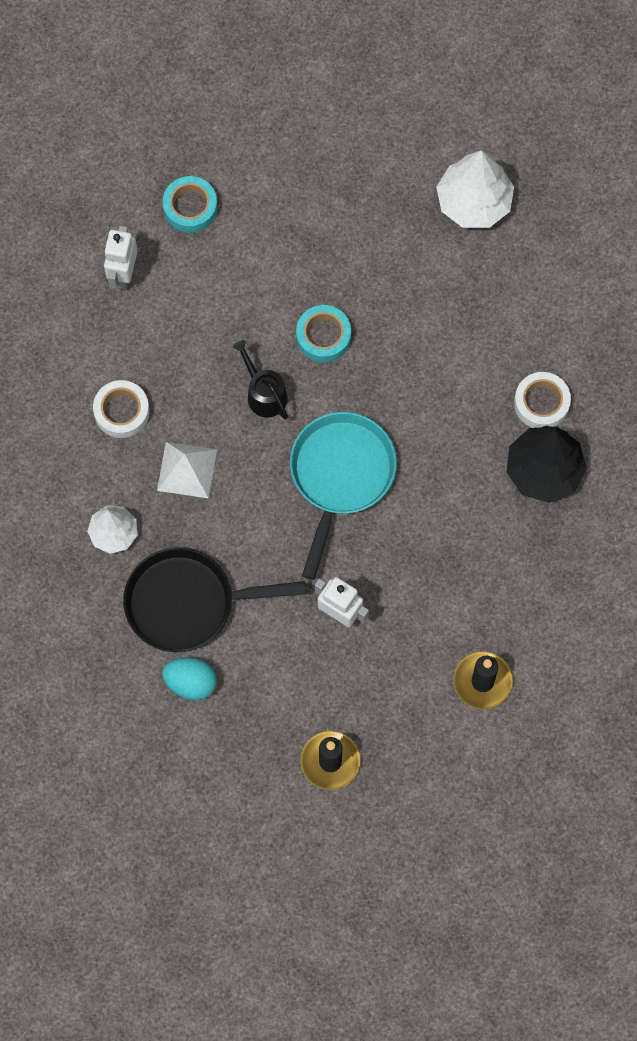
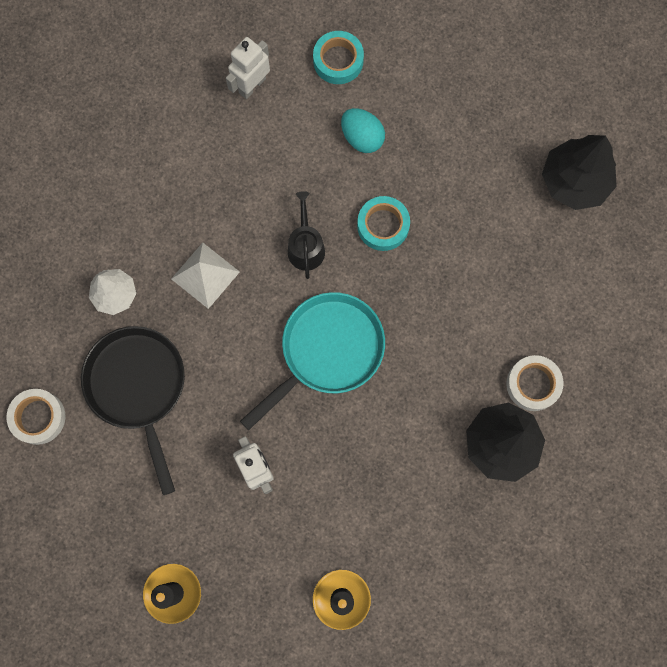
camera: 30 degrees right, 5 degrees up
white tape [93,380,150,438] -> white tape moved to [6,389,66,445]
black pan [123,547,306,652] -> black pan turned 45 degrees clockwise [81,326,185,495]
turquoise egg [162,657,217,700] -> turquoise egg moved to [341,108,385,153]
white tree [436,150,514,228] -> black tree [542,135,617,210]

